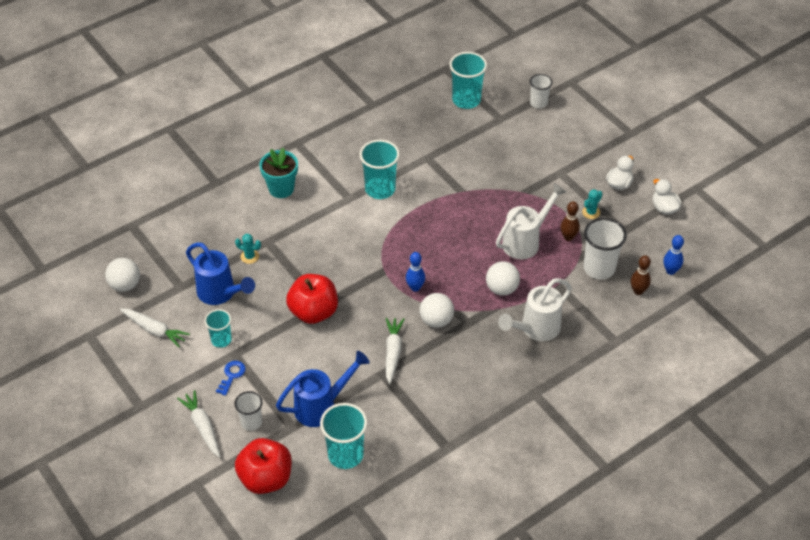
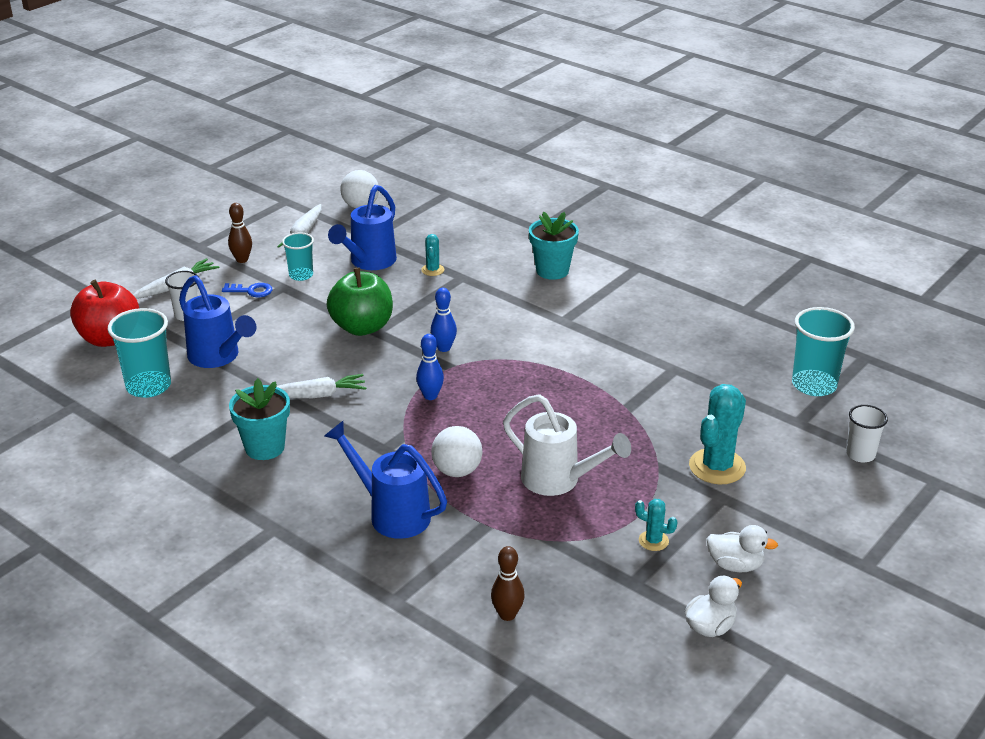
camera: 75 degrees right, 15 degrees down
red apple [286,274,338,324] -> green apple [327,268,393,336]
turquoise cup [359,140,400,199] -> none
white ball [420,293,454,328] -> none
white watering can [498,278,572,341] -> blue watering can [324,421,447,539]
brown bowling pin [560,201,580,241] -> brown bowling pin moved to [228,203,252,263]
white cup [584,218,627,280] -> none
blue bowling pin [663,235,684,275] -> blue bowling pin moved to [431,288,457,352]
none -> turquoise flower pot [229,378,290,460]
none -> turquoise cactus [689,384,746,484]

